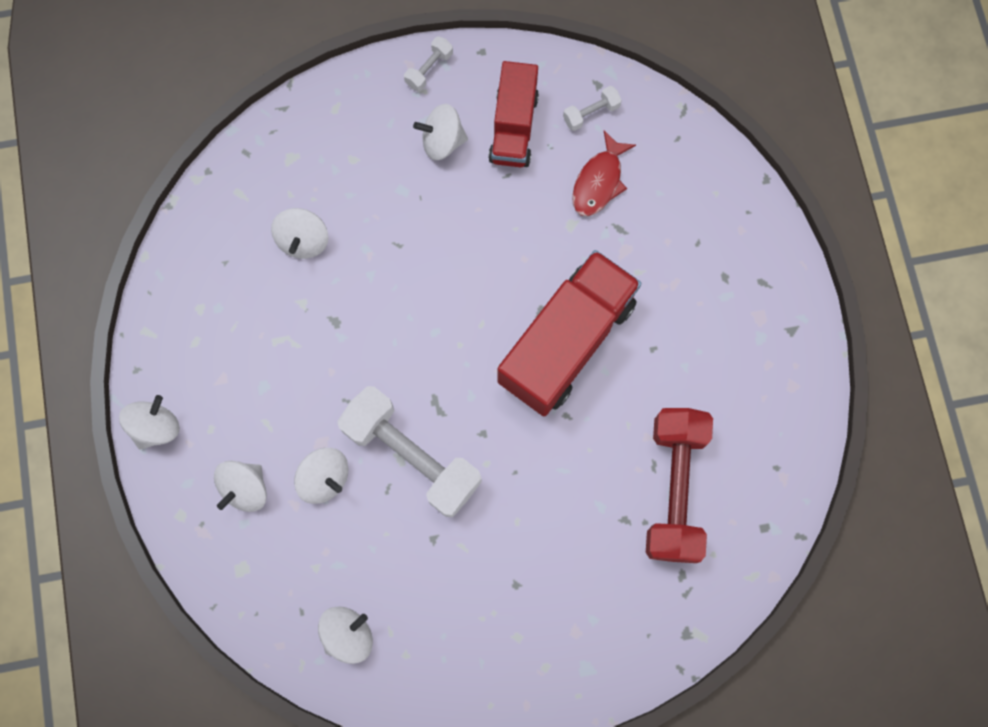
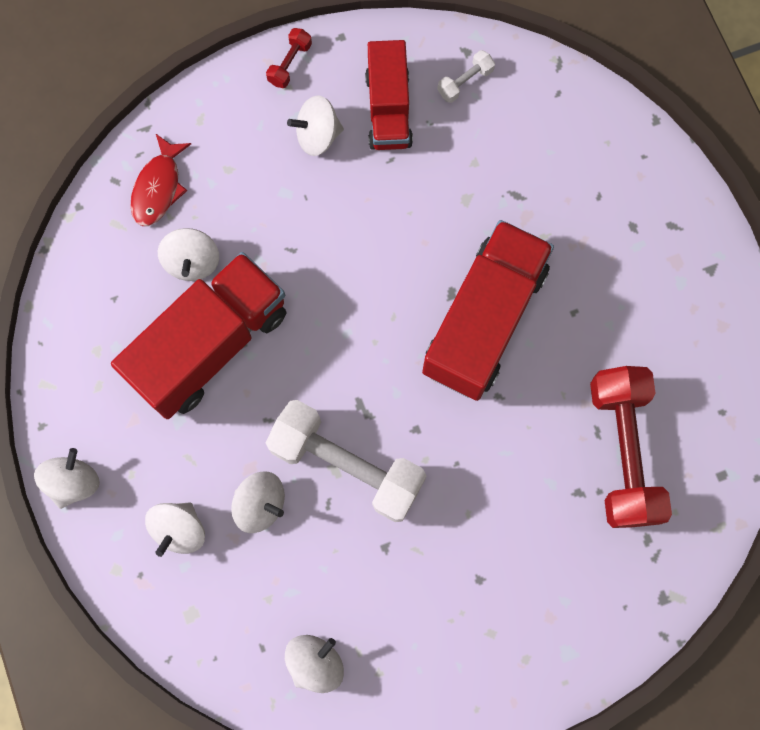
camera: 10 degrees left, 0 degrees up
white dumbbell [404,36,453,92] -> red dumbbell [266,28,312,88]
red fish [572,131,636,217] -> red fish moved to [130,134,191,226]
none -> red truck [111,252,286,419]

